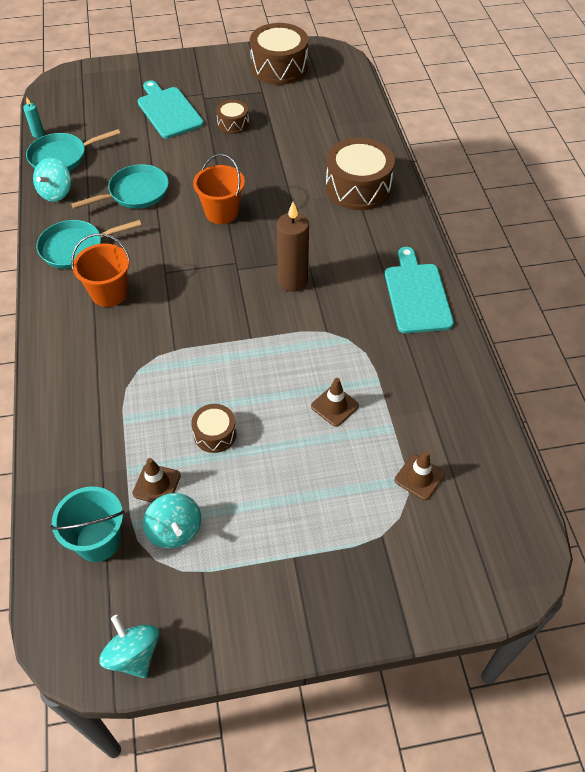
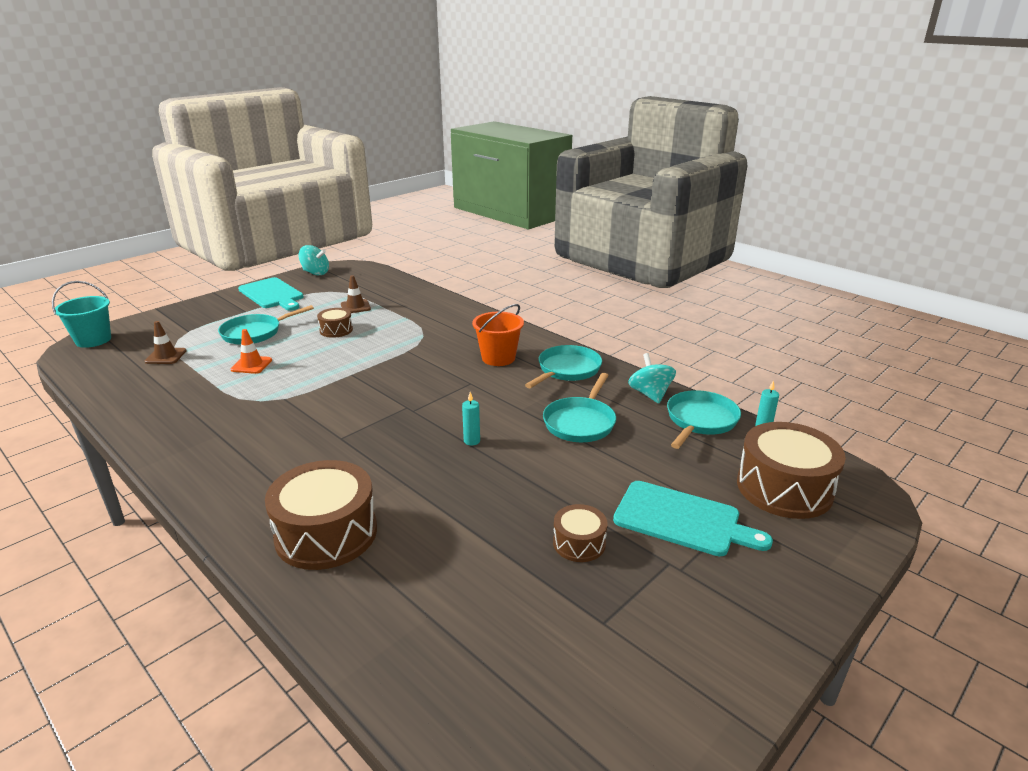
camera: 145 degrees right, 25 degrees down
turquoise bucket [50,486,124,562] -> turquoise bucket moved to [52,281,111,348]
turquoise spinning top [143,493,201,549] -> none
orange bucket [193,154,245,224] -> turquoise candle [462,392,480,446]
brown drum [250,23,308,85] -> brown drum moved to [737,422,846,519]
brown candle [277,202,309,292] -> none
brown traffic cone [311,378,359,427] -> orange traffic cone [231,329,272,374]
turquoise cutting board [385,247,454,333] -> turquoise cutting board moved to [238,277,304,311]
none -> turquoise pan [218,305,314,345]

